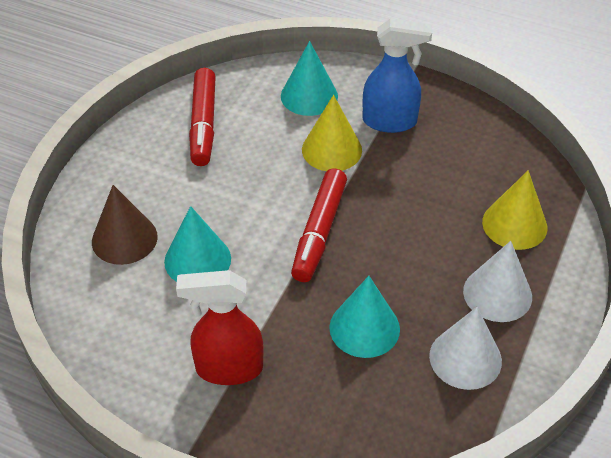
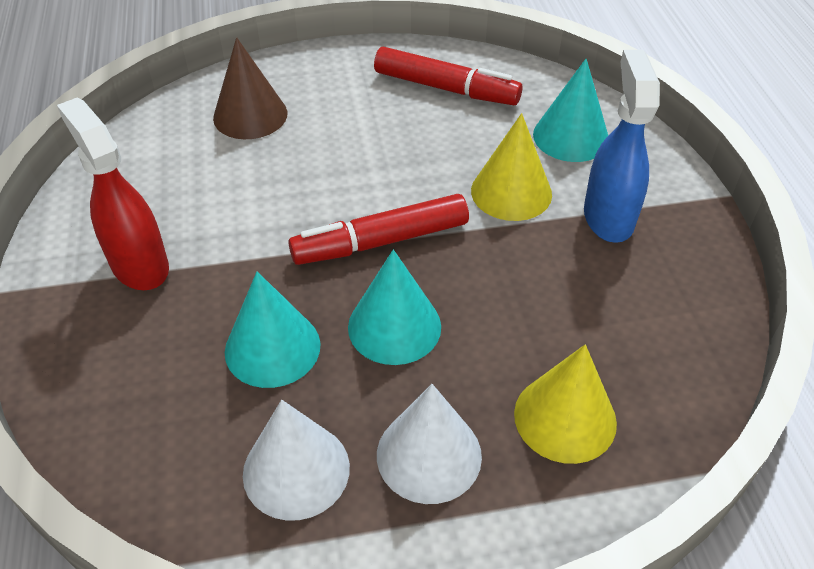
camera: 55 degrees right, 0 degrees up
turquoise cone [164,206,231,282] -> turquoise cone moved to [348,249,441,365]
red marker [189,68,216,166] -> red marker turned 120 degrees counterclockwise [374,47,523,105]
blue spray bottle [363,18,432,133] -> blue spray bottle turned 150 degrees counterclockwise [584,50,660,243]

